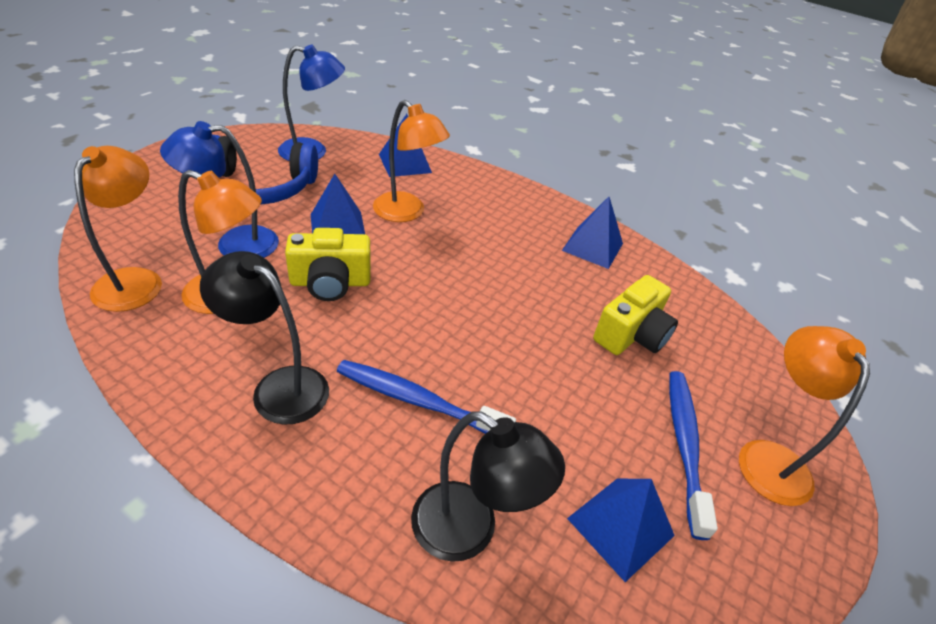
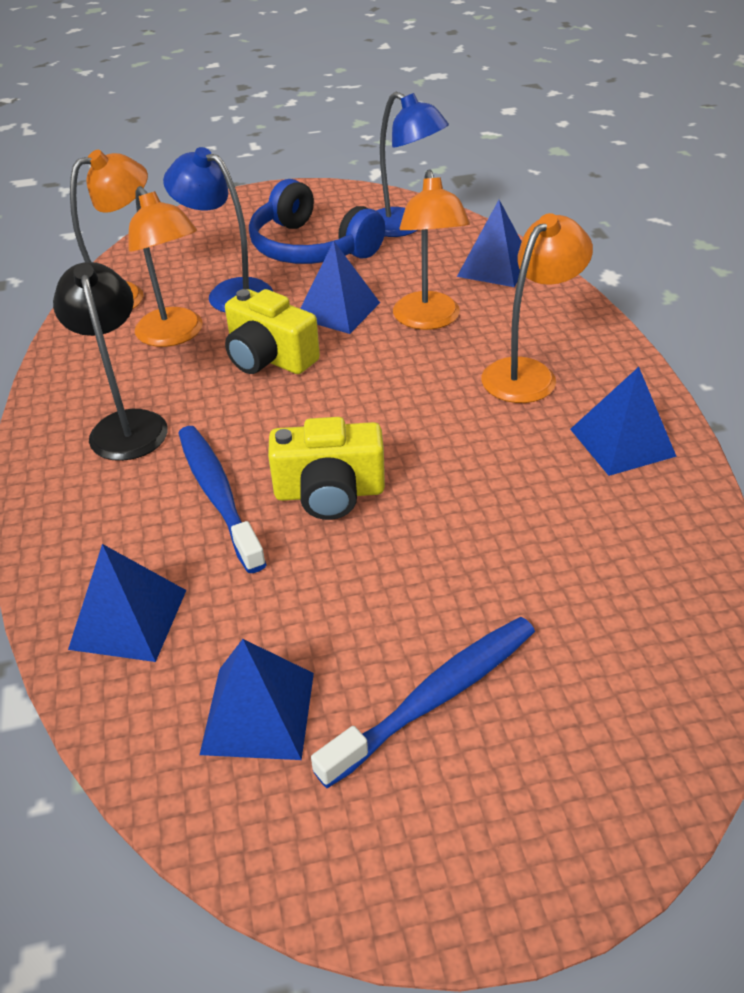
camera: 50 degrees right, 0 degrees up
black lamp [411,411,565,562] -> blue pyramid [68,544,186,662]
yellow camera [593,275,678,355] -> yellow camera moved to [268,417,385,520]
orange lamp [739,326,870,506] -> orange lamp moved to [481,213,593,403]

